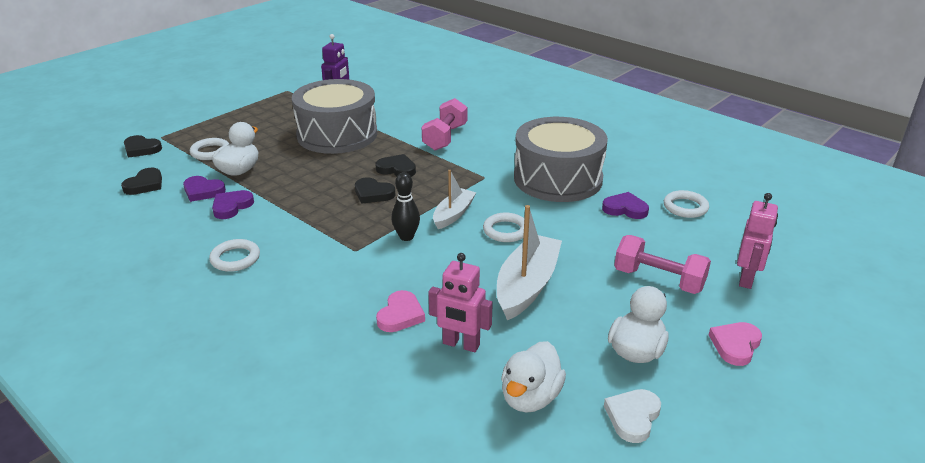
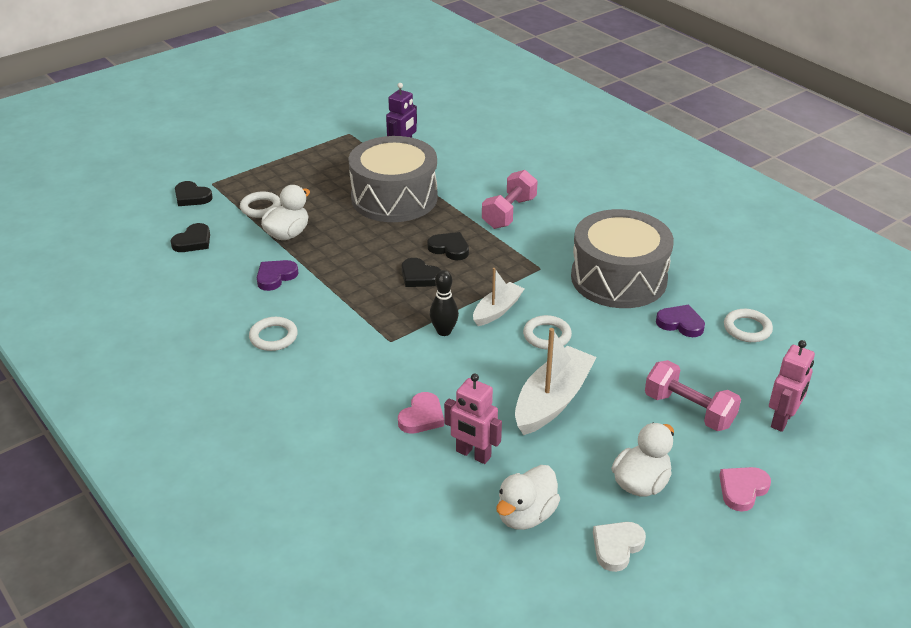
camera: 10 degrees right, 5 degrees up
purple heart [183,176,226,202] -> none

